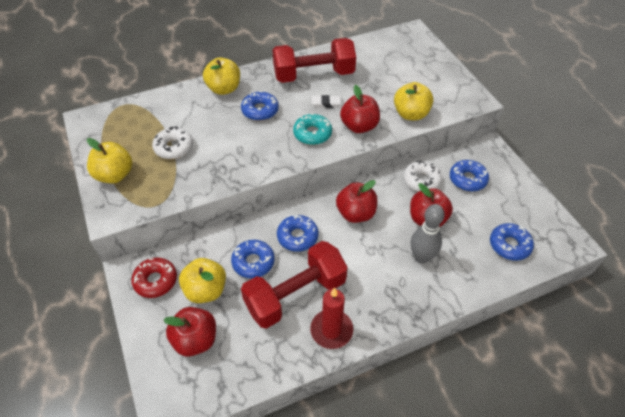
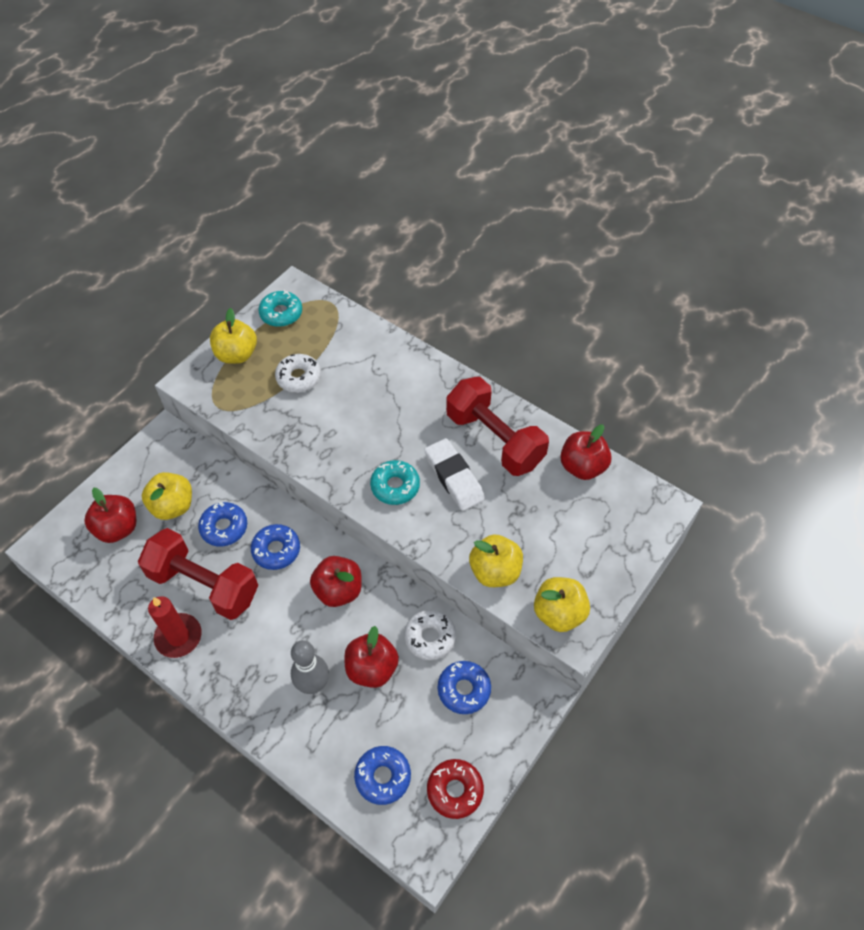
camera: 60 degrees right, 5 degrees up
red donut [131,257,177,298] -> red donut moved to [427,759,484,819]
yellow apple [203,57,240,95] -> yellow apple moved to [534,577,590,632]
blue donut [241,91,279,121] -> none
white eraser [312,95,344,108] -> white eraser [424,438,485,511], size x1.76
red apple [340,85,380,133] -> red apple moved to [560,424,612,480]
none -> turquoise donut [258,290,302,327]

